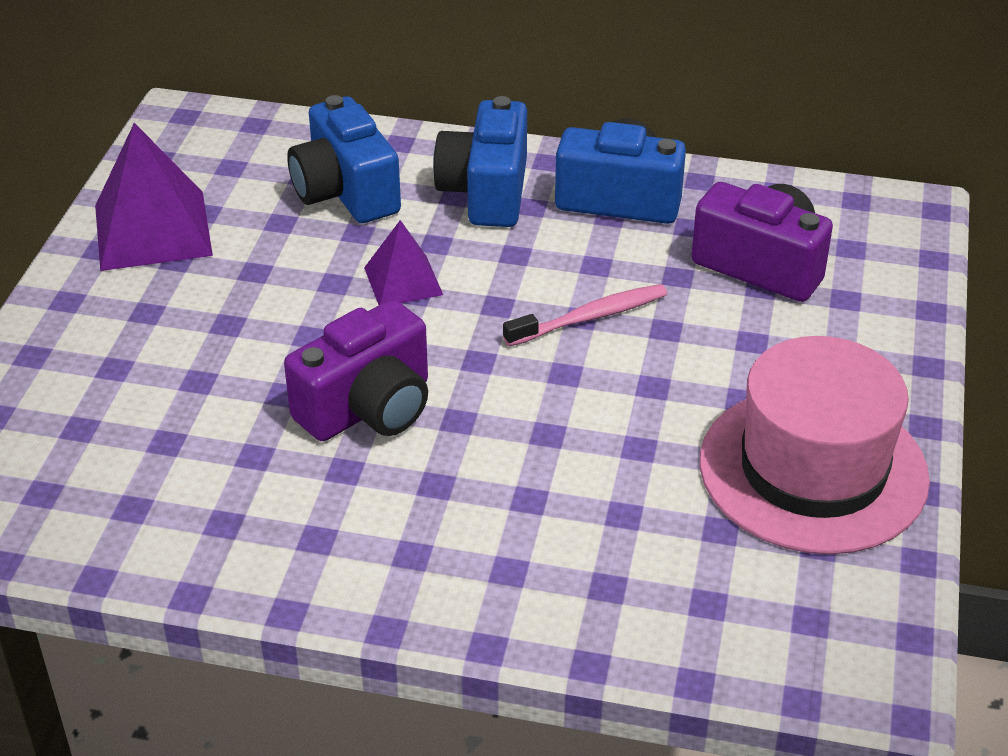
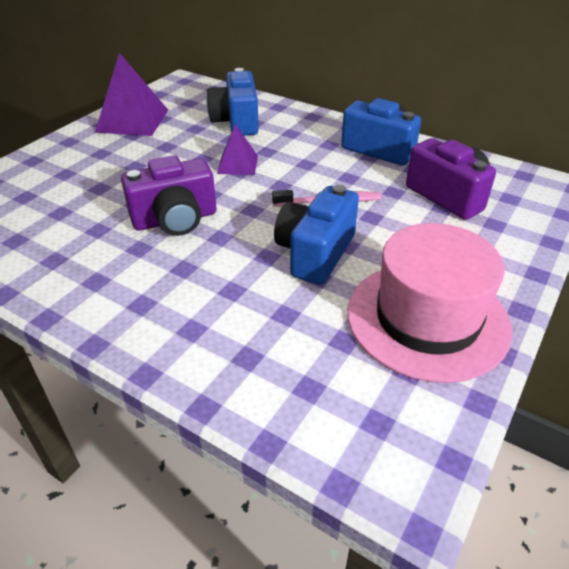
camera: 20 degrees right, 0 degrees up
blue camera [433,96,527,227] -> blue camera moved to [274,185,359,285]

